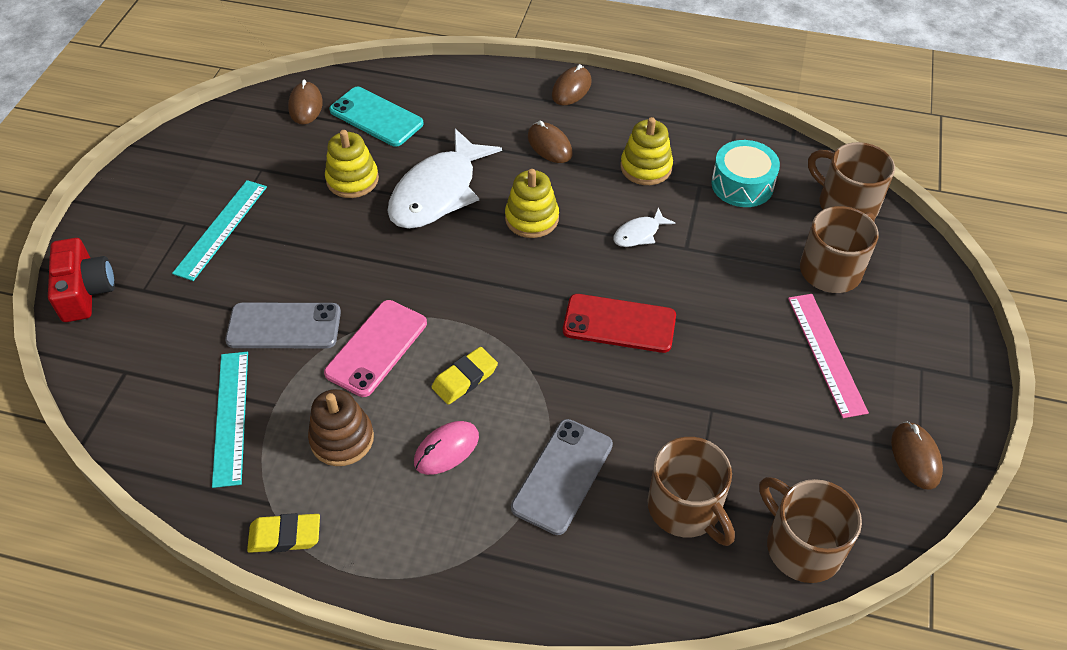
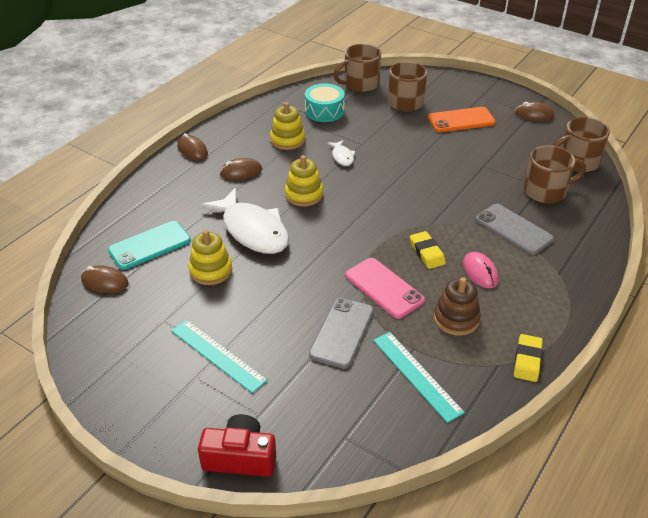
camera: 70 degrees left, 10 degrees down
turquoise ruler [212,352,248,488] -> turquoise ruler turned 45 degrees clockwise [373,332,465,423]
red phone [563,294,676,353] -> none
pink ruler [788,294,869,418] -> orange phone [428,107,496,132]

